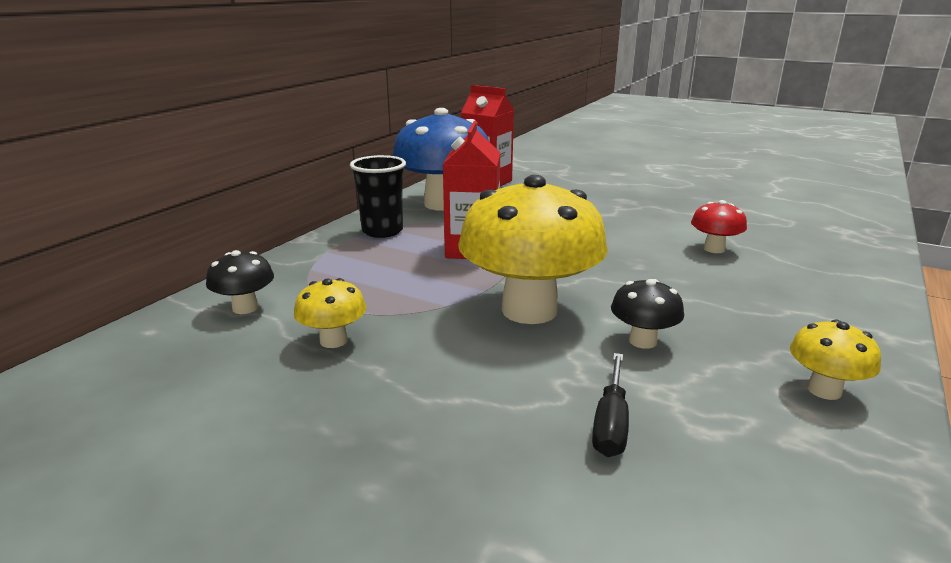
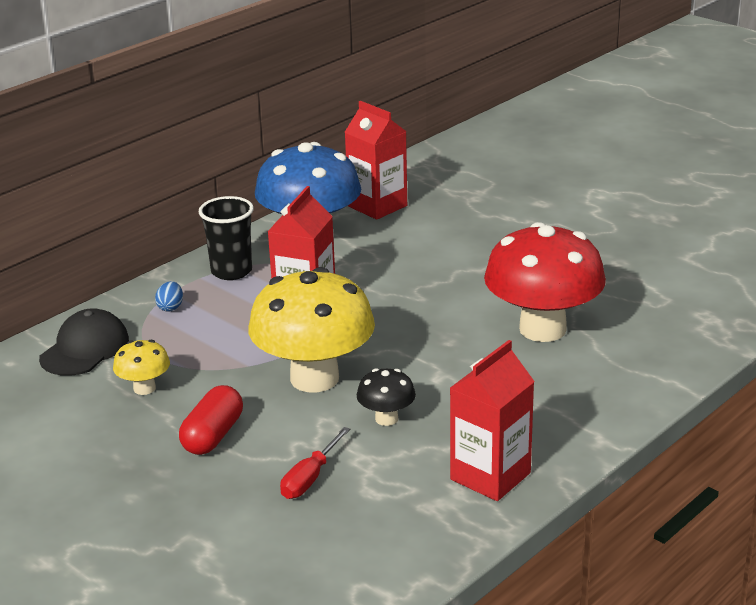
camera: 15 degrees right, 5 degrees up
black mushroom [206,250,274,314] -> black cap [39,308,129,376]
black screwdriver [592,353,629,457] -> red screwdriver [280,427,350,499]
red mushroom [691,200,747,253] -> red mushroom [484,222,606,342], size x2.22
yellow mushroom [790,320,881,400] -> red carton [450,340,535,501]
none -> blue egg [155,281,183,312]
none -> red capsule [179,385,243,455]

